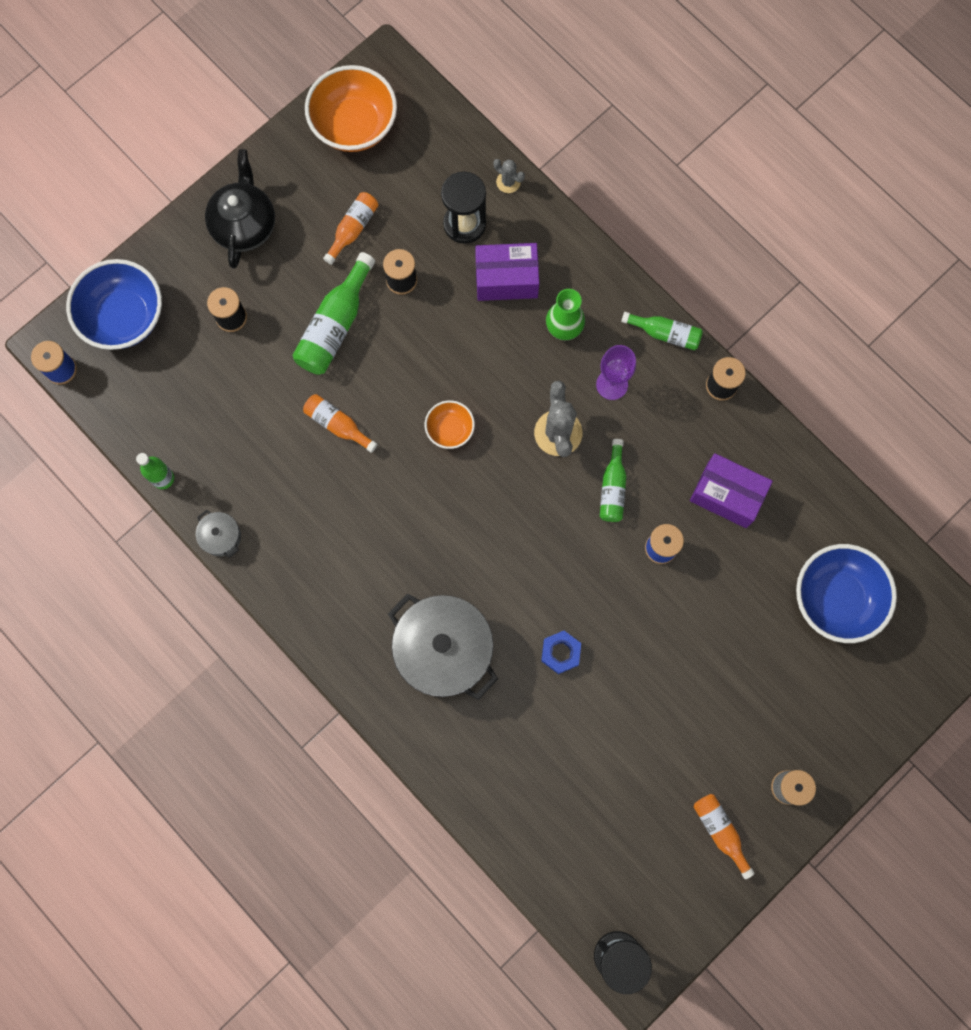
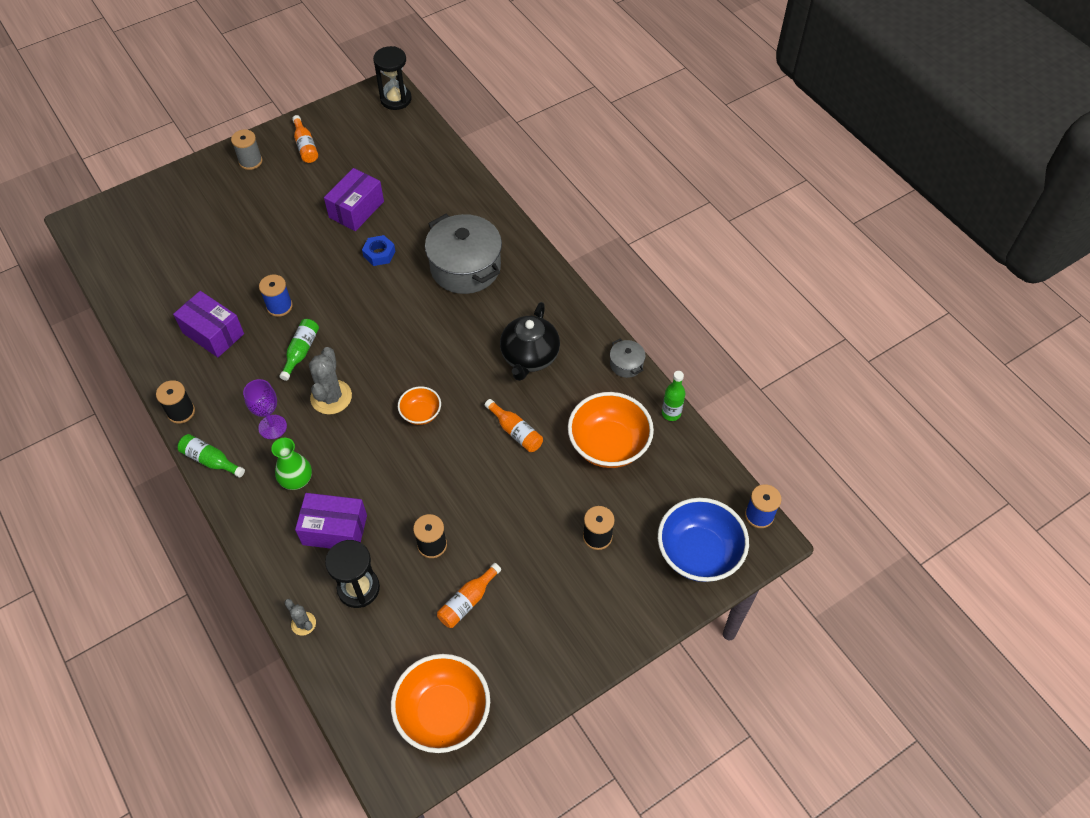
camera: 170 degrees left, 20 degrees down
black teapot [205,149,275,269] -> black teapot moved to [500,302,560,381]
green bottle [293,252,375,375] -> none
blue bowl [796,544,897,643] -> none
none -> purple box [324,168,384,231]
none -> orange bowl [568,392,654,468]

